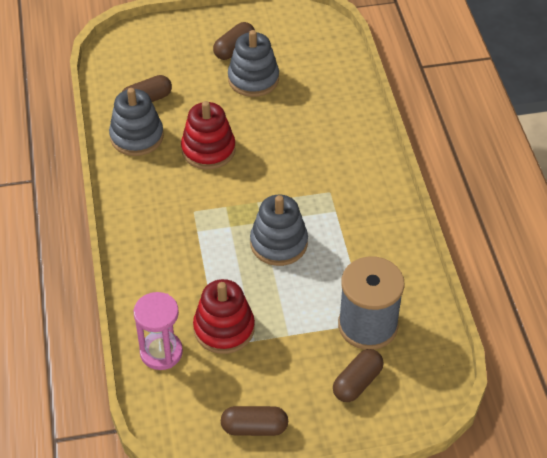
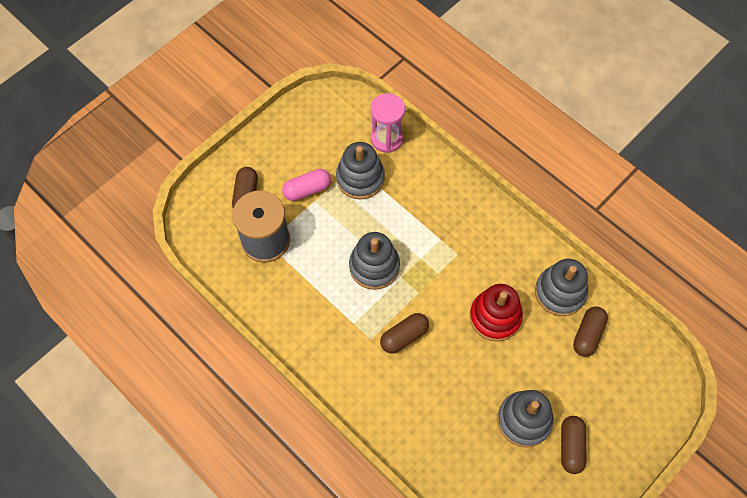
camera: 145 degrees right, 15 degrees up
red stacking toy [193,279,255,354] -> grey stacking toy [336,142,385,200]
brown capsule [221,406,288,436] -> brown capsule moved to [380,313,429,354]
none -> pink capsule [282,169,331,201]

